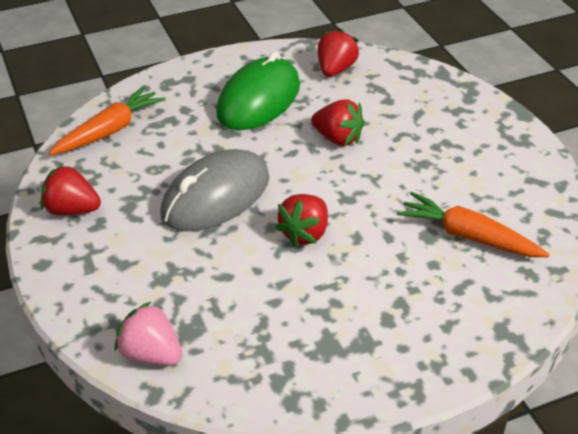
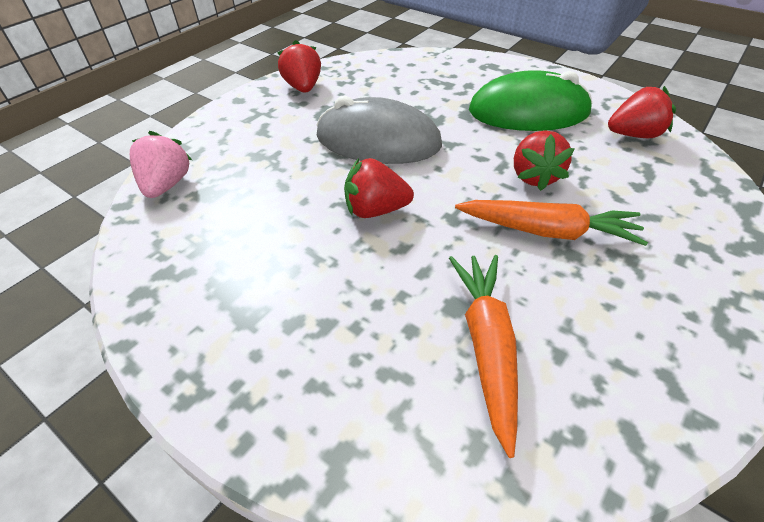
camera: 60 degrees right, 5 degrees up
orange carrot [49,86,166,155] -> orange carrot moved to [455,200,648,246]

